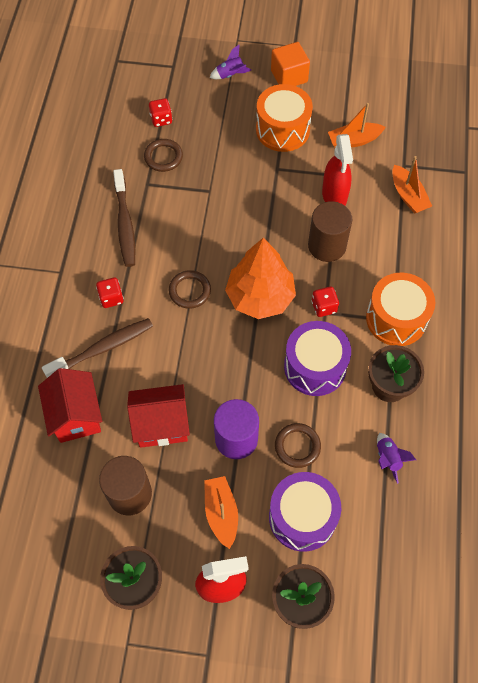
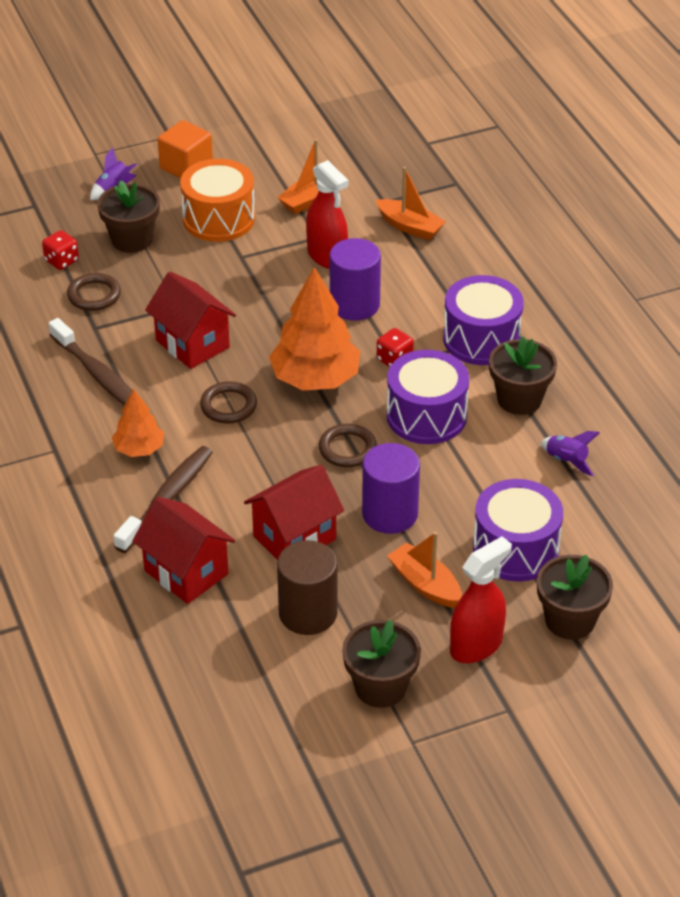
camera: 30 degrees left, 20 degrees down
red dice [96,277,124,308] -> orange tree [112,388,164,457]
brown ring [275,423,321,468] -> brown ring moved to [319,424,377,467]
brown cylinder [308,201,352,262] -> purple cylinder [330,238,381,321]
orange drum [366,273,435,346] -> purple drum [443,275,524,365]
none -> brown flower pot [97,180,160,253]
none -> red house [145,271,236,369]

